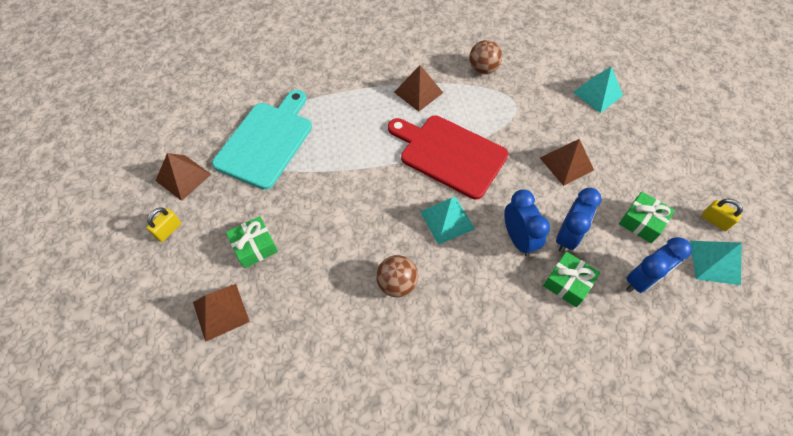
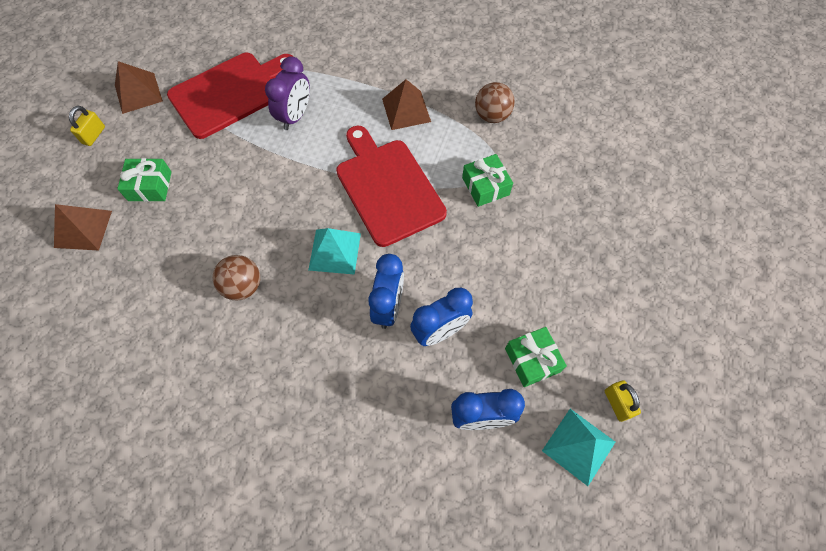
camera: 30 degrees right, 5 degrees up
yellow padlock [146,207,181,242] -> yellow padlock turned 45 degrees counterclockwise [69,106,105,146]
turquoise cutting board [212,90,312,190] -> red cutting board [167,53,294,139]
brown pyramid [540,139,594,186] -> none
green gift [543,251,600,307] -> green gift moved to [462,154,513,207]
turquoise pyramid [573,66,623,113] -> none
none -> purple clock [265,56,310,130]

